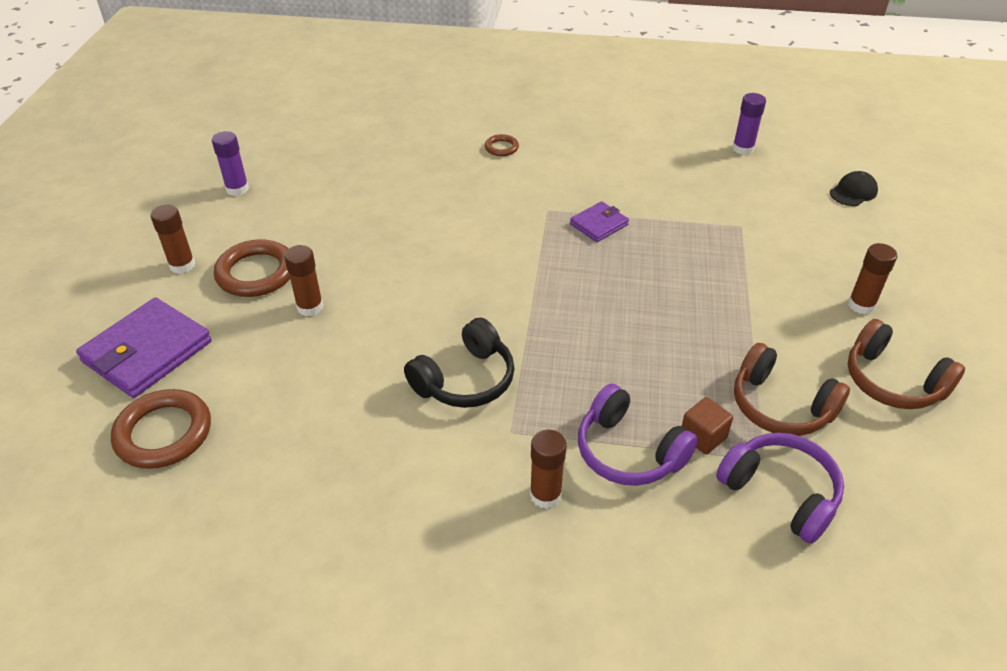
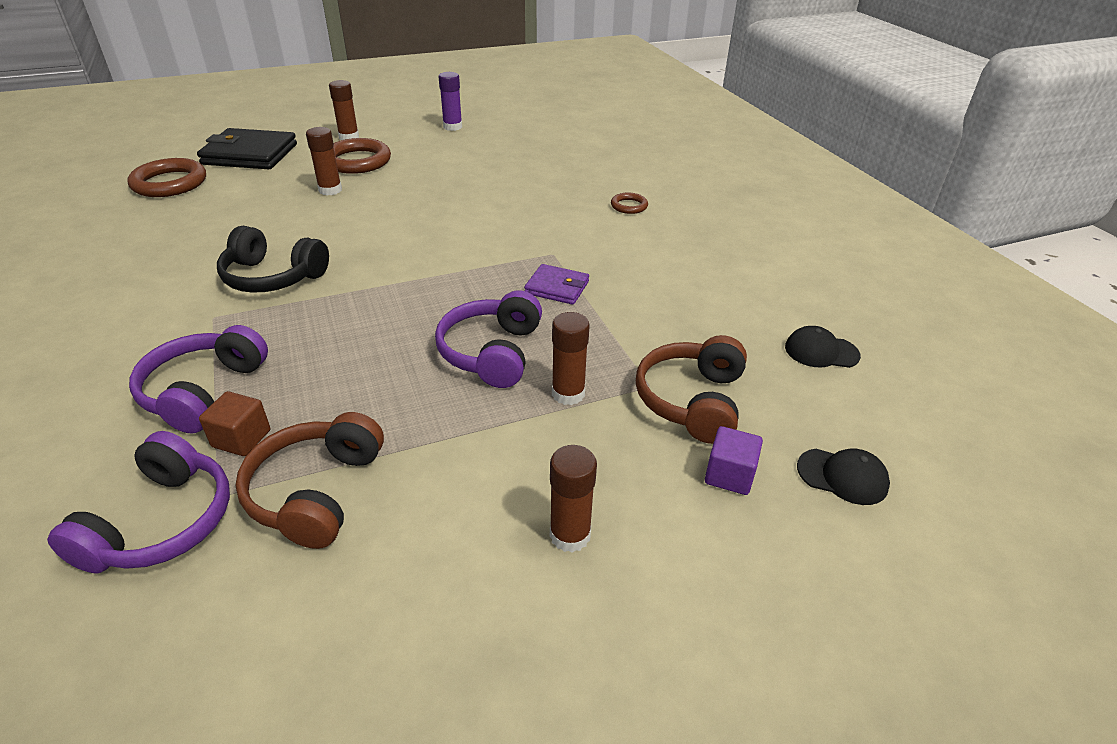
camera: 60 degrees right, 5 degrees down
purple wallet [76,298,212,398] -> black wallet [197,128,297,169]
brown glue stick [530,429,566,509] -> brown glue stick moved to [552,312,590,405]
purple glue stick [732,93,766,155] -> black cap [785,326,861,368]
brown headphones [848,319,965,409] -> brown headphones moved to [636,335,747,444]
none -> purple headphones [435,290,542,388]
none -> purple cube [705,426,763,495]

